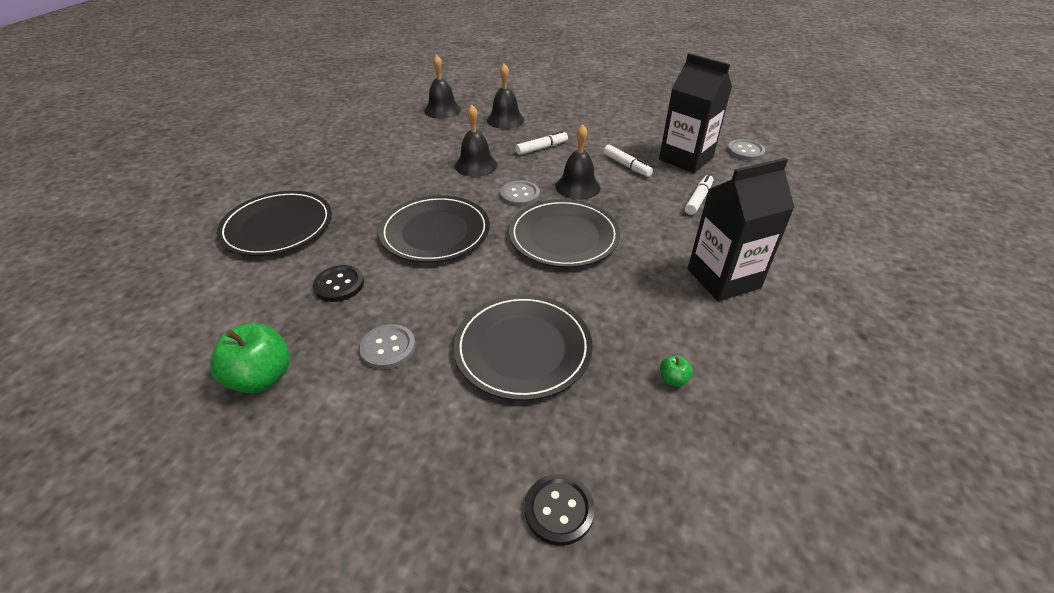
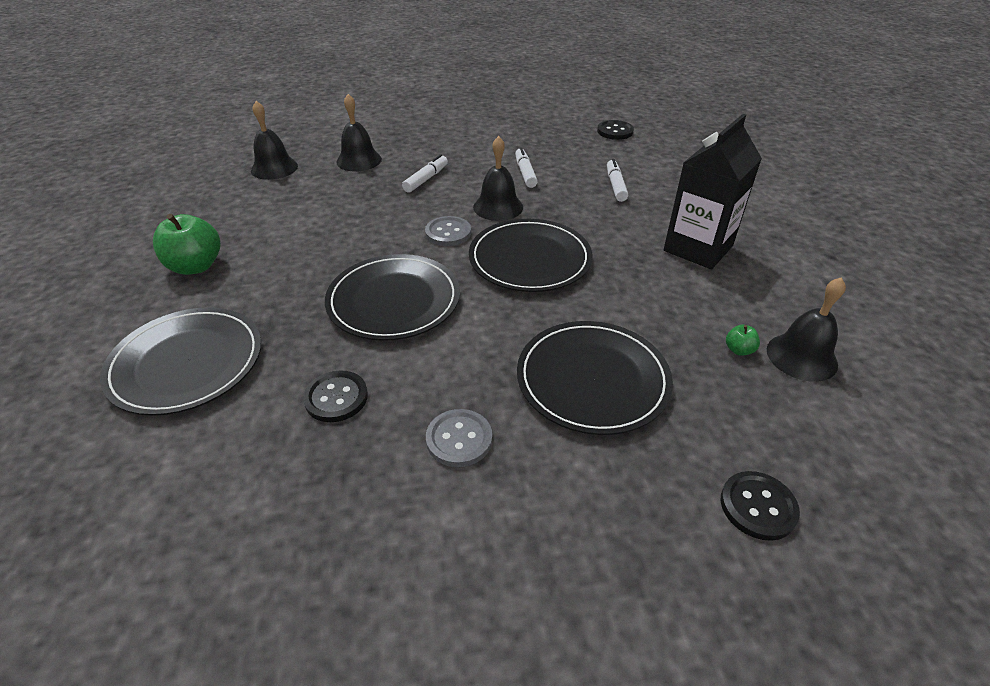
camera: 30 degrees left, 0 degrees up
green apple [210,323,290,394] -> green apple moved to [153,214,220,275]
black bell [455,105,498,177] -> black bell moved to [767,277,846,382]
white marker [604,145,653,177] -> white marker turned 120 degrees counterclockwise [515,147,538,188]
black carton [659,53,732,173] -> none
grey button [727,139,765,161] -> black button [597,120,634,140]

